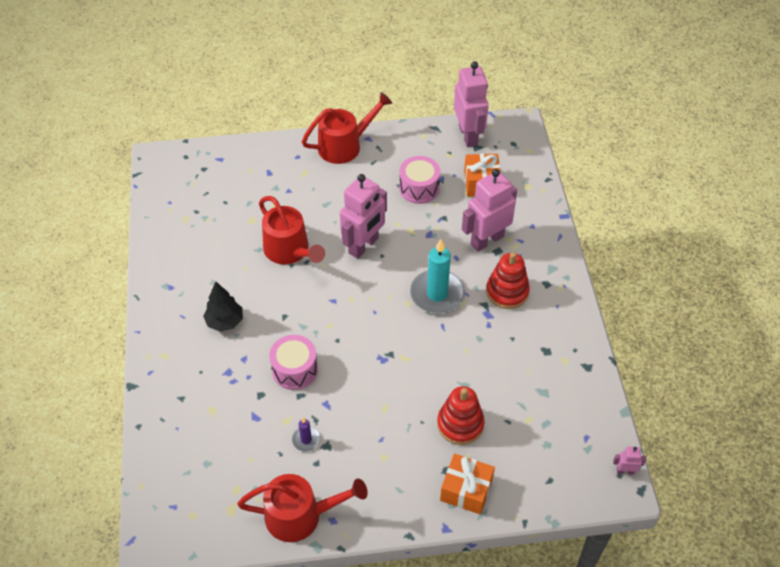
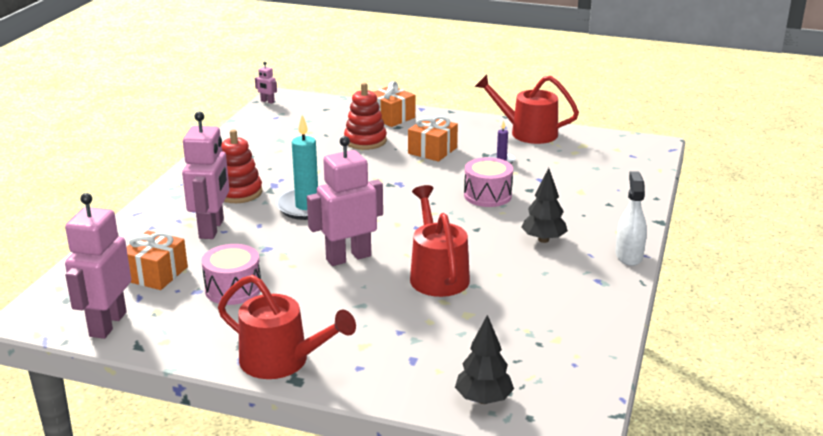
camera: 155 degrees left, 25 degrees down
red watering can [302,92,393,164] -> red watering can turned 150 degrees counterclockwise [218,275,356,379]
pink robot [462,169,517,252] -> pink robot turned 75 degrees counterclockwise [182,112,229,239]
none -> orange gift [408,116,458,162]
none -> black tree [455,315,514,404]
none -> white spray bottle [615,171,647,266]

